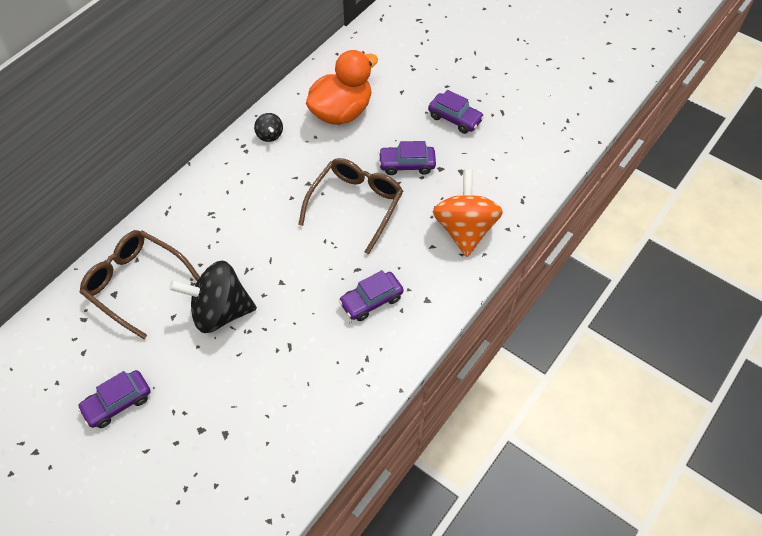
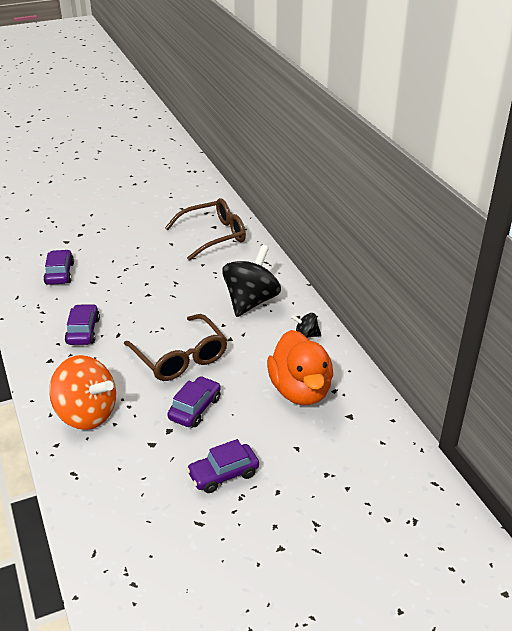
camera: 120 degrees right, 20 degrees down
purple car [77,370,151,428] -> purple car moved to [44,250,74,285]
black spinning top [169,261,257,333] -> black spinning top moved to [222,245,281,317]

